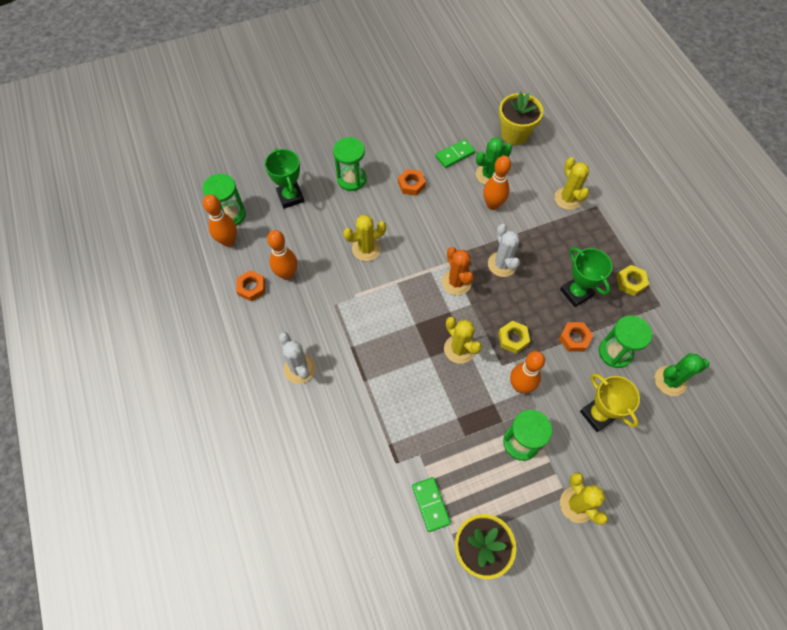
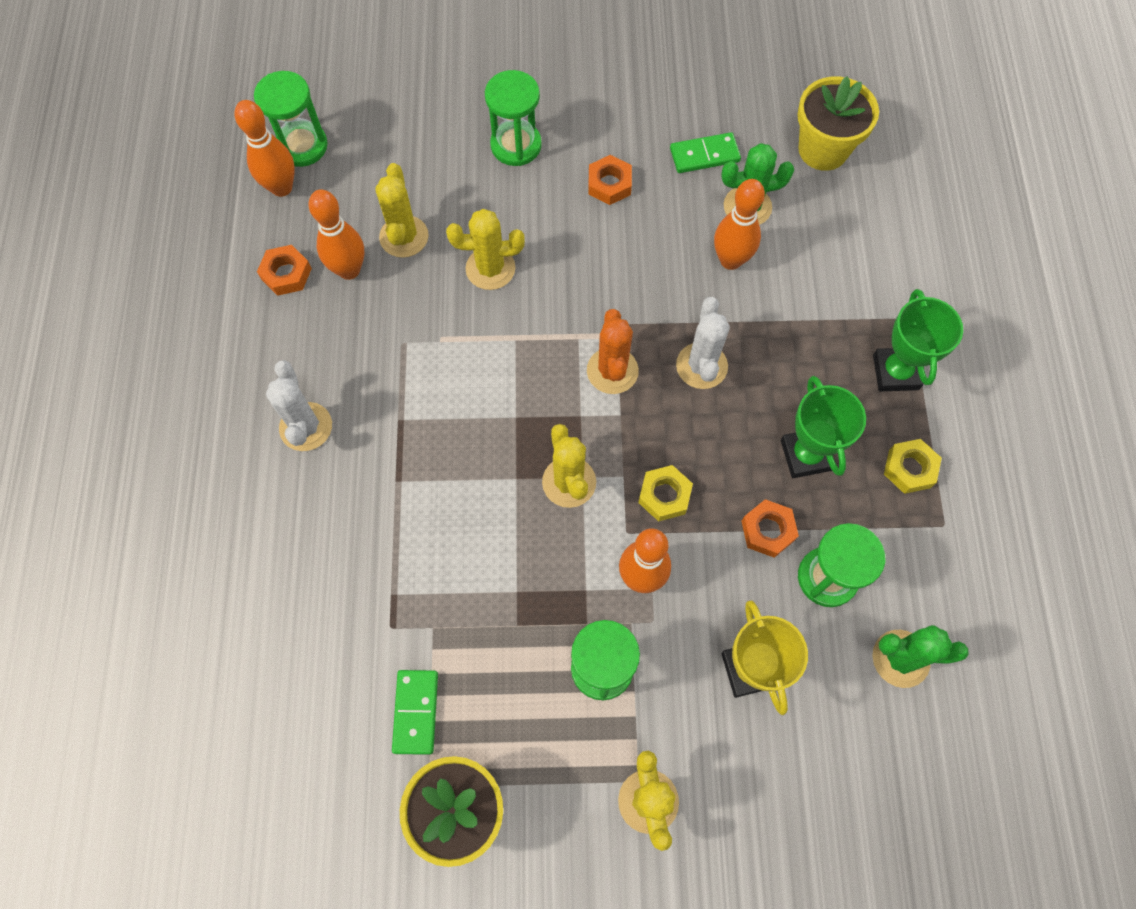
camera: 20 degrees right, 5 degrees up
green trophy [265,148,304,209] -> green trophy moved to [873,289,963,391]
yellow cactus [554,157,589,210] -> yellow cactus moved to [375,163,429,258]

